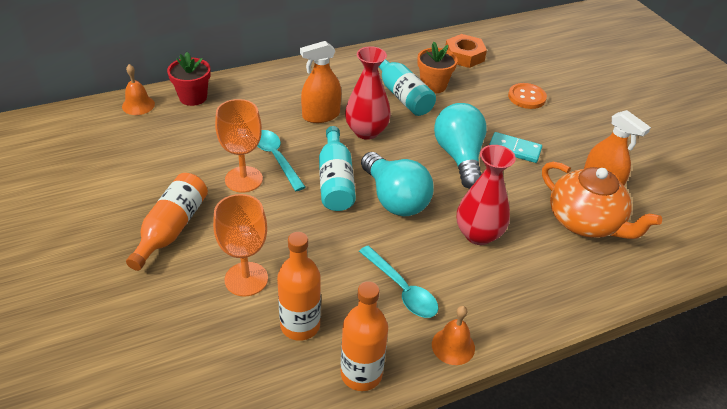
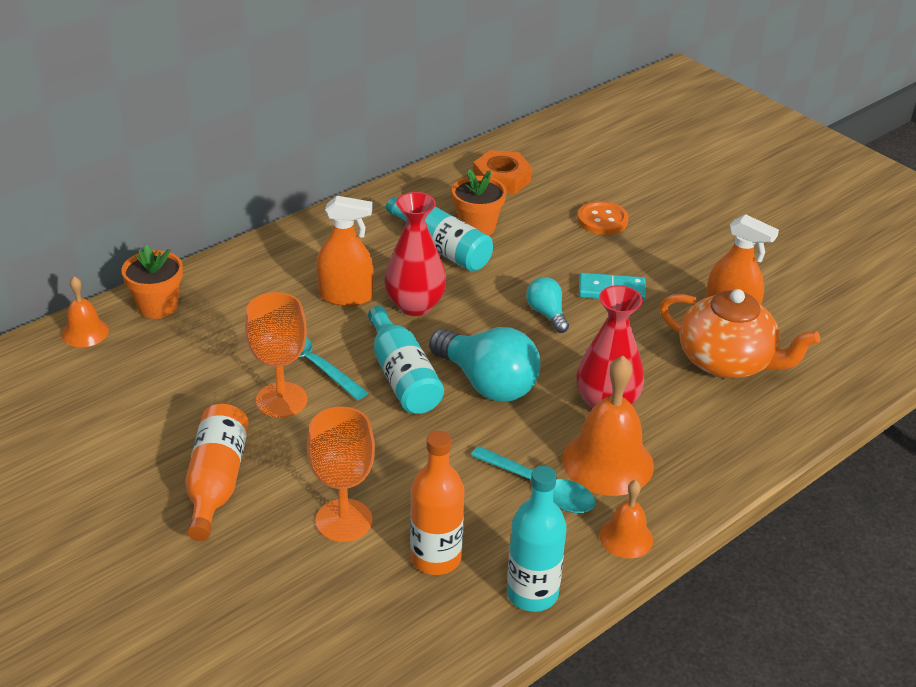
camera: 15 degrees left, 5 degrees down
red flower pot [167,52,211,106] -> orange flower pot [121,244,183,319]
orange spray bottle [300,41,341,123] -> orange spray bottle turned 135 degrees counterclockwise [317,196,374,306]
orange bottle [341,281,388,391] -> turquoise bottle [507,466,567,612]
turquoise light bulb [434,103,487,189] -> turquoise light bulb [526,277,569,333], size x0.52
none -> orange bell [562,356,654,496]

